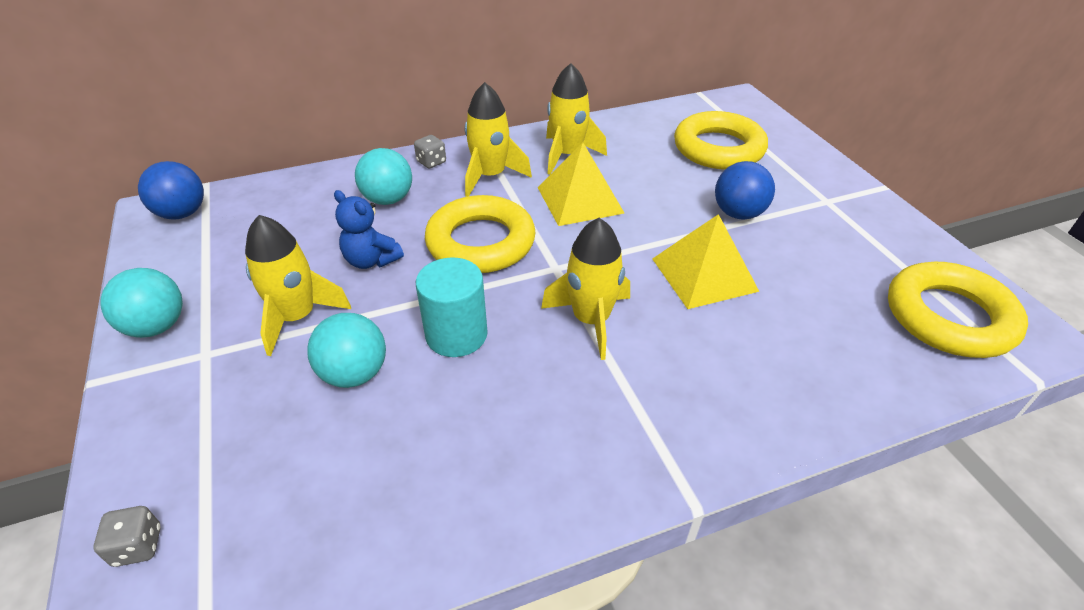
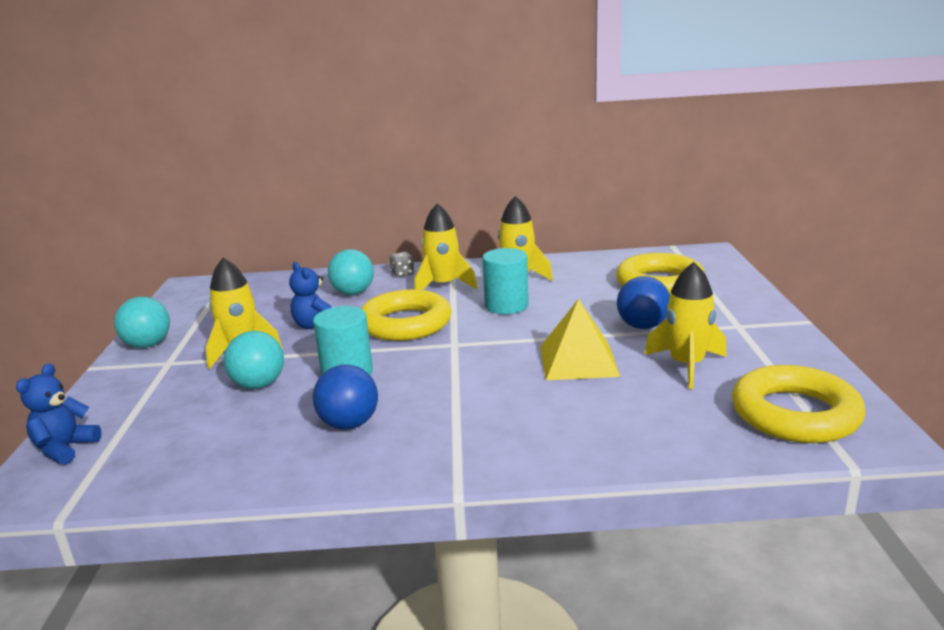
camera: 20 degrees right, 20 degrees down
grey dice [93,506,161,567] -> blue teddy bear [16,364,101,464]
blue ball [138,161,204,220] -> blue ball moved to [313,365,378,430]
yellow pyramid [537,142,625,226] -> turquoise cylinder [482,248,529,314]
yellow rocket [541,218,630,360] -> yellow rocket moved to [644,262,727,389]

